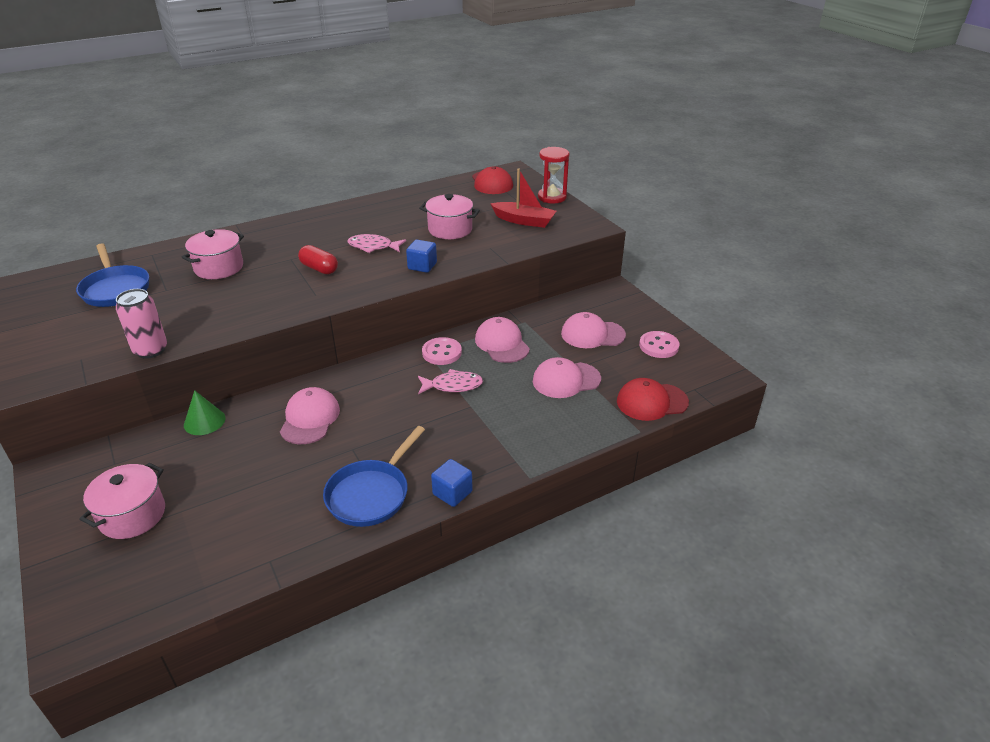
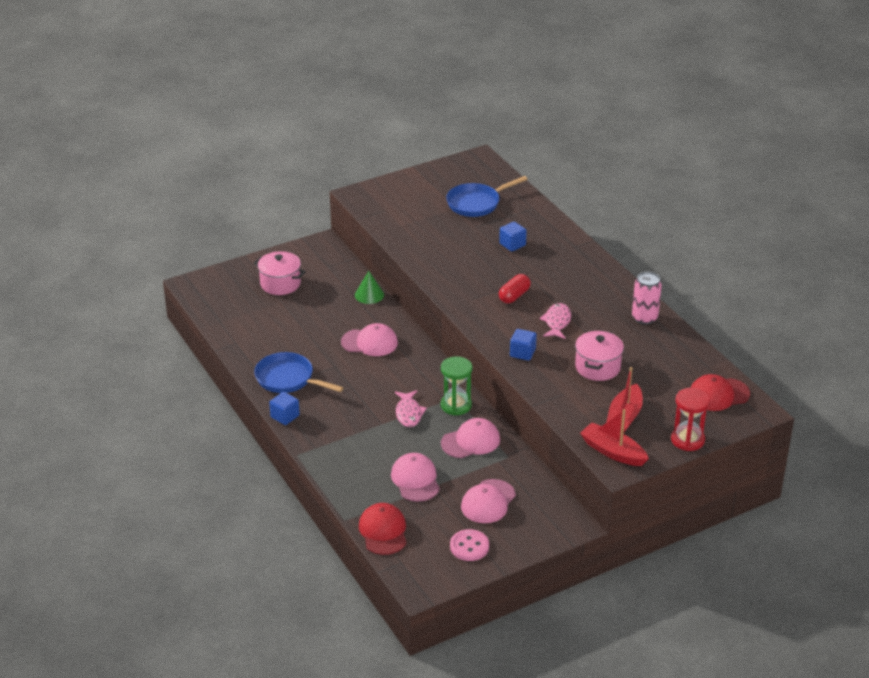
camera: 90 degrees right, 0 degrees up
pink can [116,289,167,359] -> pink can moved to [632,272,662,325]
pink pot [181,229,244,279] -> blue cube [499,222,527,252]
pink button [422,337,462,365] -> green hourglass [441,356,472,415]
pink cap [561,312,626,348] -> pink cap turned 150 degrees counterclockwise [461,479,516,523]
none -> red boat [580,409,649,466]

